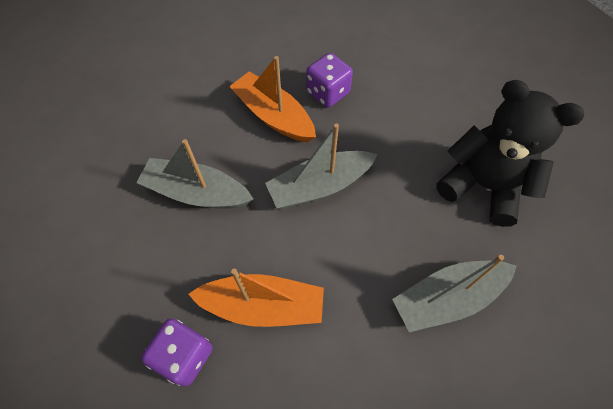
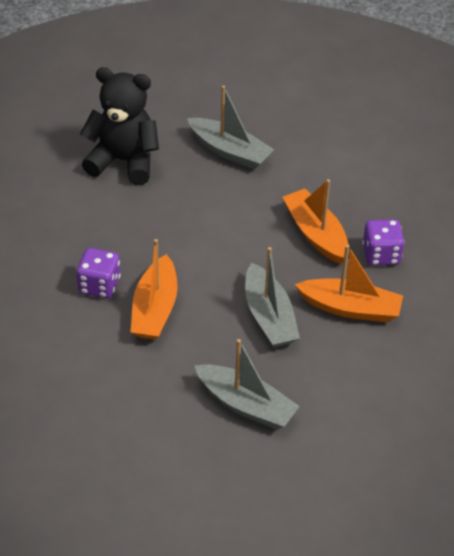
camera: 125 degrees left, 15 degrees down
grey boat [265,123,377,208] -> grey boat moved to [195,339,300,430]
black teddy bear [436,80,584,227] -> black teddy bear turned 105 degrees clockwise [80,67,159,185]
none -> orange boat [295,245,403,322]

